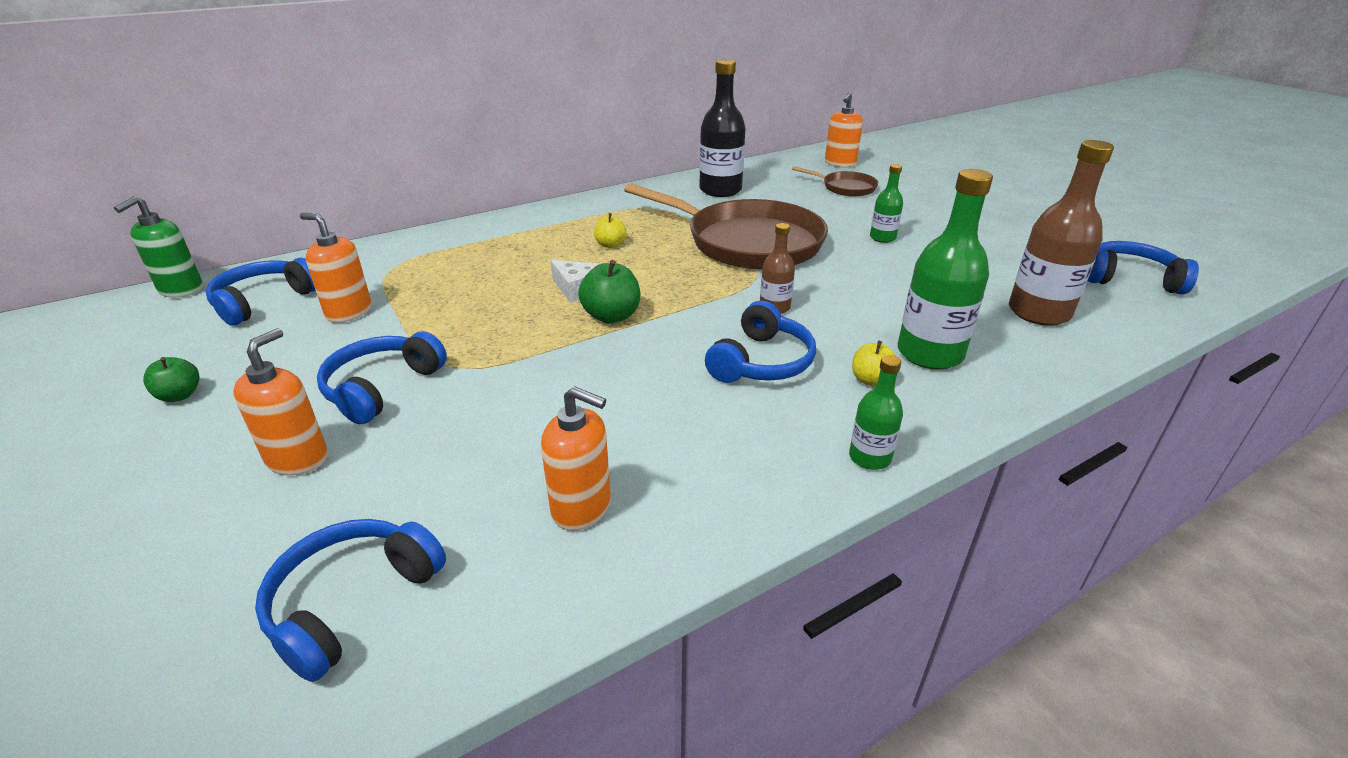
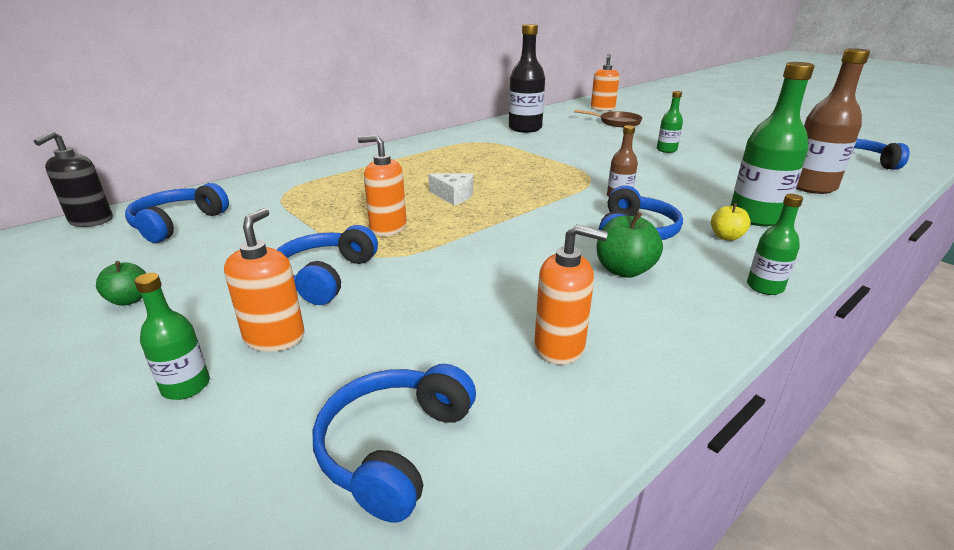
camera: 10 degrees left, 5 degrees down
green soap dispenser [114,196,203,298] -> black soap dispenser [34,131,113,227]
orange soap dispenser [300,213,372,323] -> orange soap dispenser moved to [358,135,407,236]
green apple [578,260,640,323] -> green apple moved to [596,211,663,278]
yellow apple [594,213,627,248] -> none
brown pan [624,183,828,270] -> none
none -> green bottle [134,273,210,400]

